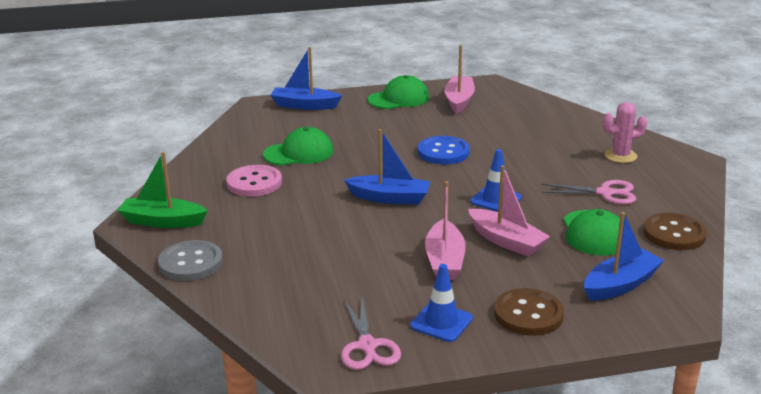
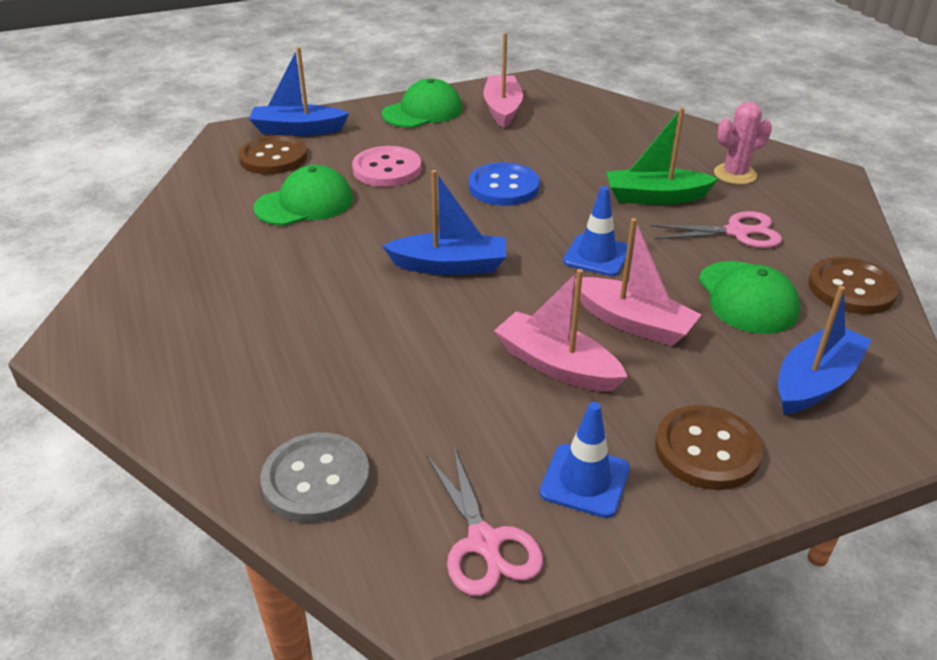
camera: 10 degrees left, 10 degrees up
green boat [117,152,208,228] -> green boat moved to [607,107,719,205]
grey button [158,240,223,281] -> grey button moved to [260,433,370,523]
pink button [226,165,282,197] -> pink button moved to [352,146,421,187]
pink boat [425,181,466,280] -> pink boat turned 135 degrees clockwise [494,269,628,392]
none -> brown button [238,135,308,174]

